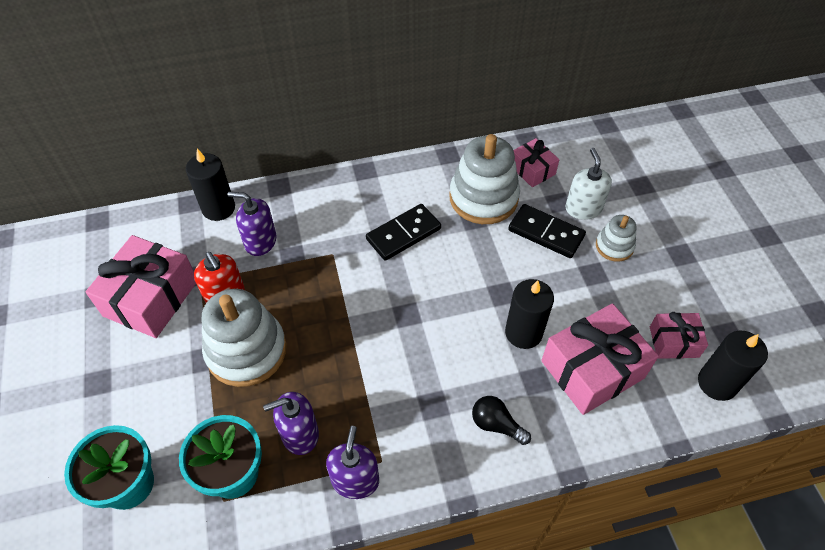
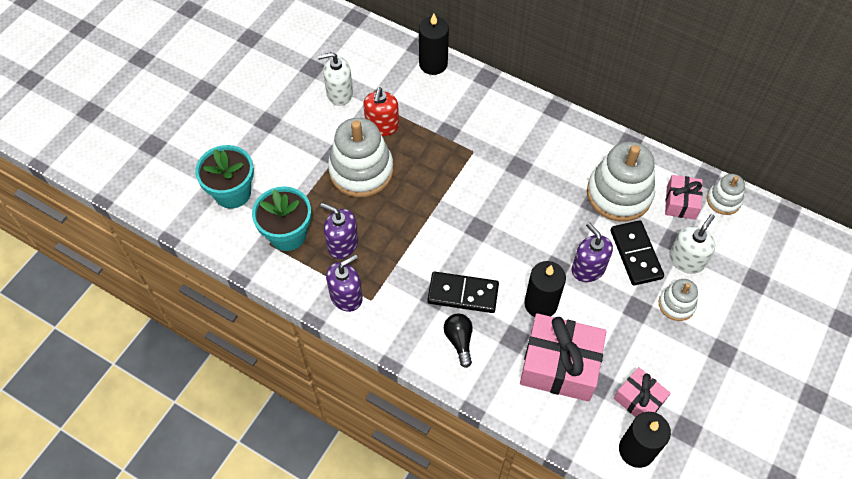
camera: 45 degrees right, 5 degrees up
pink gift [86,235,196,338] -> white soap dispenser [318,52,353,106]
purple soap dispenser [228,192,277,256] -> purple soap dispenser moved to [572,222,613,282]
black domino [366,204,441,261] -> black domino moved to [427,272,499,313]
none -> white stacking toy [707,174,745,215]

